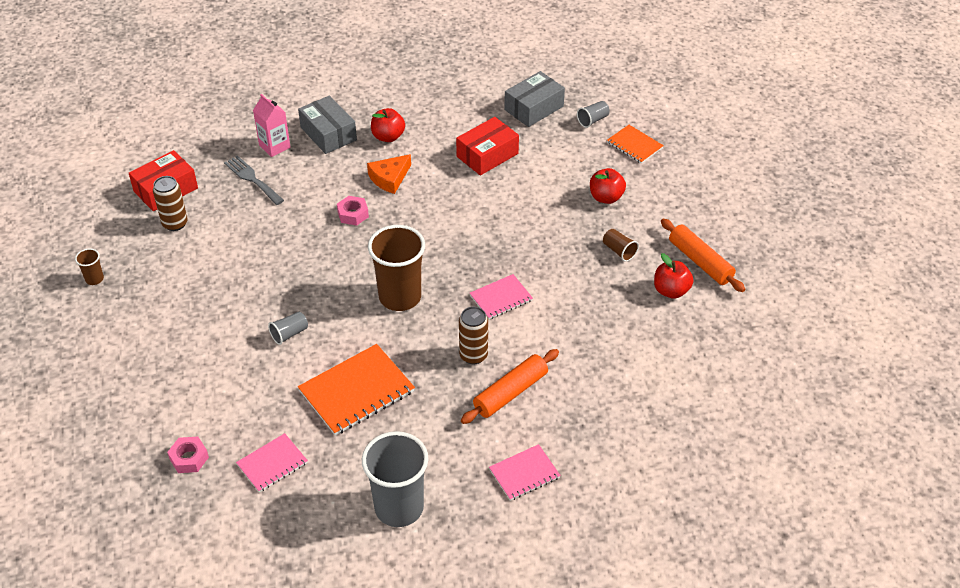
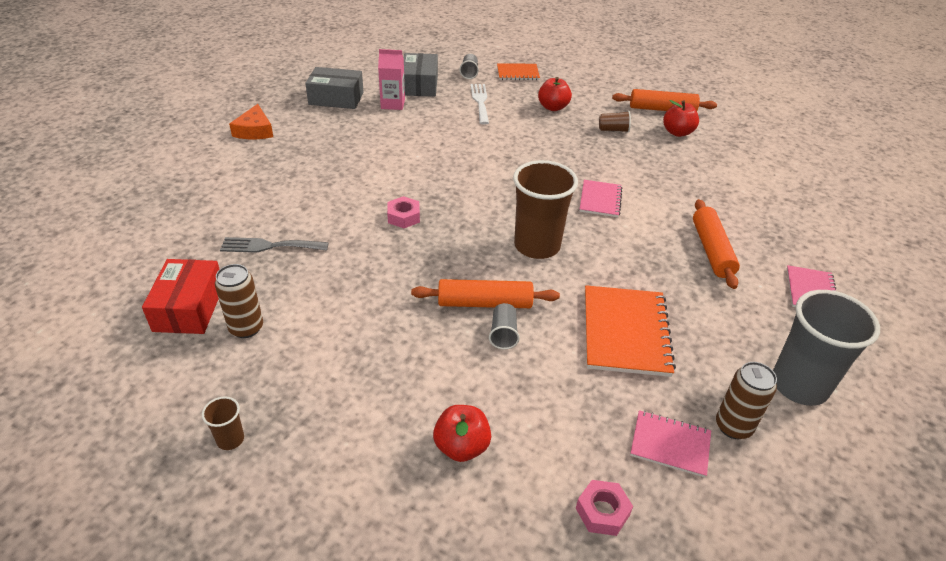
camera: 50 degrees left, 5 degrees down
pink notebook [236,433,308,492] -> pink notebook turned 75 degrees counterclockwise [630,410,711,478]
pink carton [253,94,291,157] -> pink carton moved to [378,49,405,110]
grey box [298,95,357,154] -> grey box moved to [305,67,364,109]
orange cheese [367,154,411,194] -> orange cheese moved to [229,104,273,139]
red apple [371,108,405,142] -> red apple moved to [433,405,491,462]
red box [456,117,519,176] -> none
brown can [459,307,488,364] -> brown can moved to [716,362,777,439]
none -> orange rolling pin [411,279,560,308]
none -> white fork [471,84,489,125]

